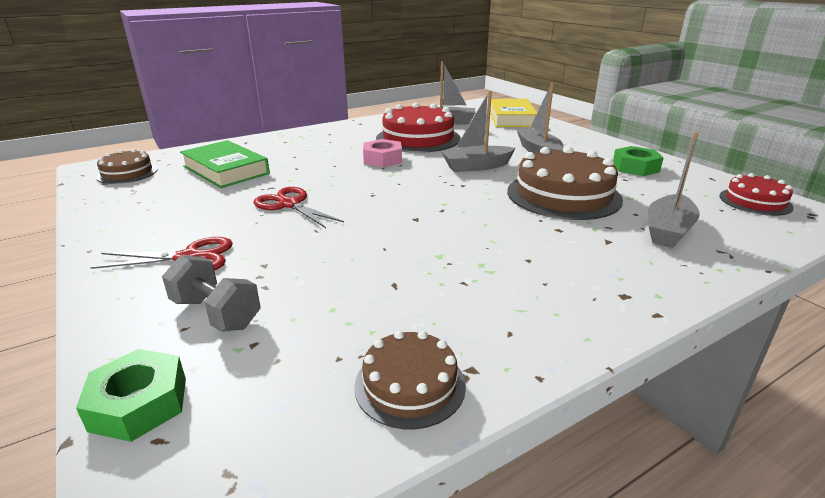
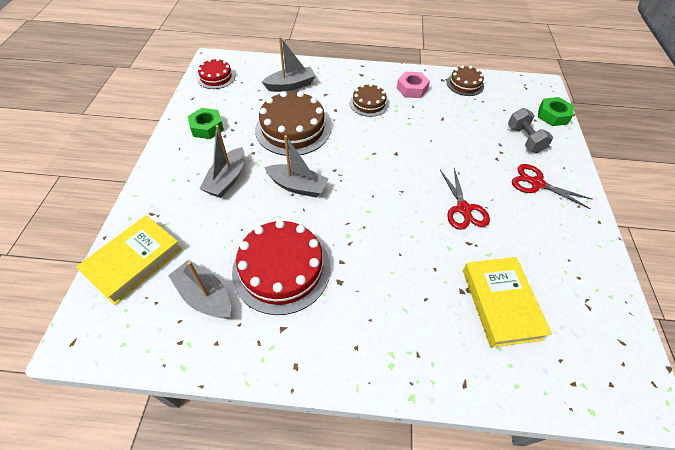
camera: 145 degrees left, 25 degrees up
brown cake [96,149,158,184] -> brown cake moved to [350,84,389,117]
green book [180,140,270,188] -> yellow book [463,257,552,348]
pink nut [363,139,402,167] -> pink nut moved to [397,71,430,98]

